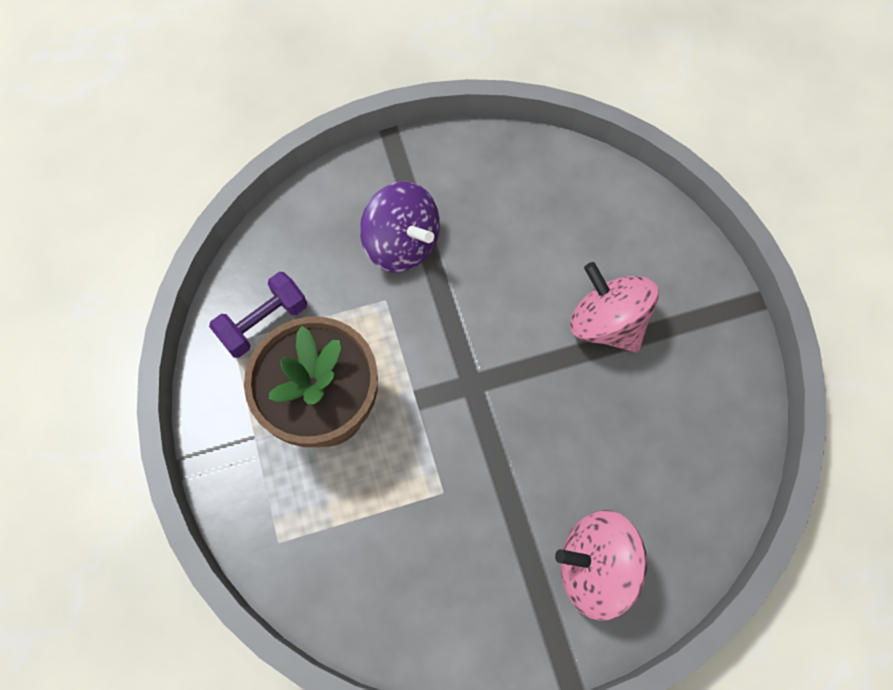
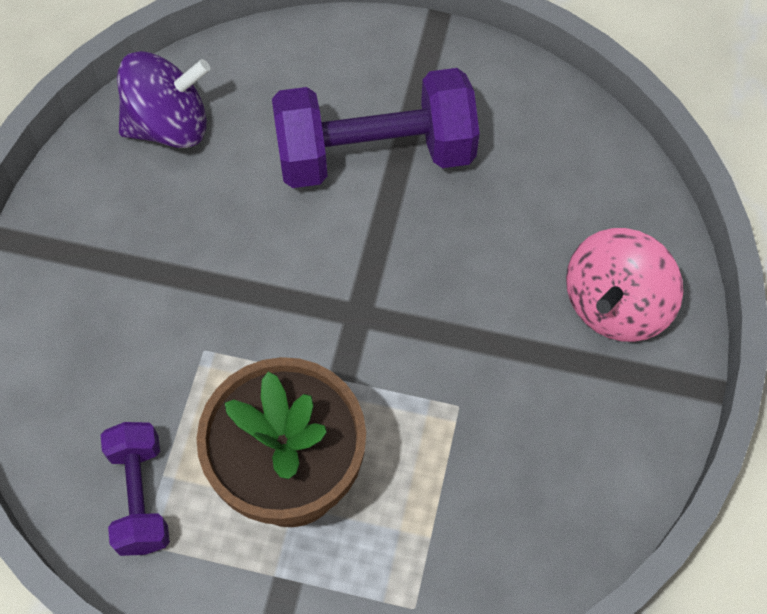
camera: 60 degrees left, 5 degrees down
purple spinning top [360,181,440,273] -> purple spinning top moved to [117,51,210,148]
pink spinning top [570,262,659,353] -> purple dumbbell [272,68,480,188]

